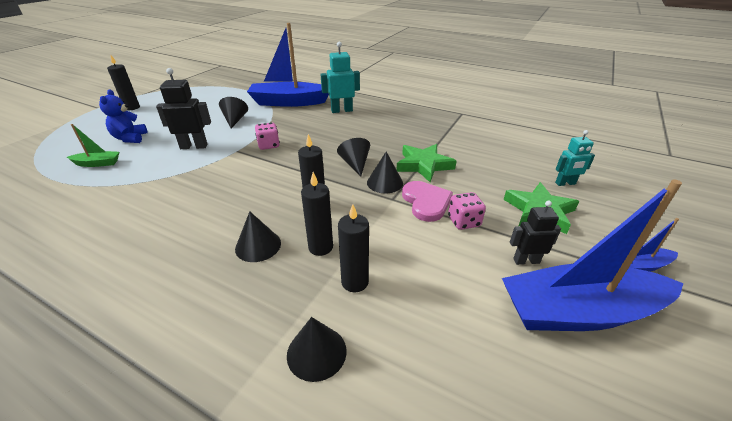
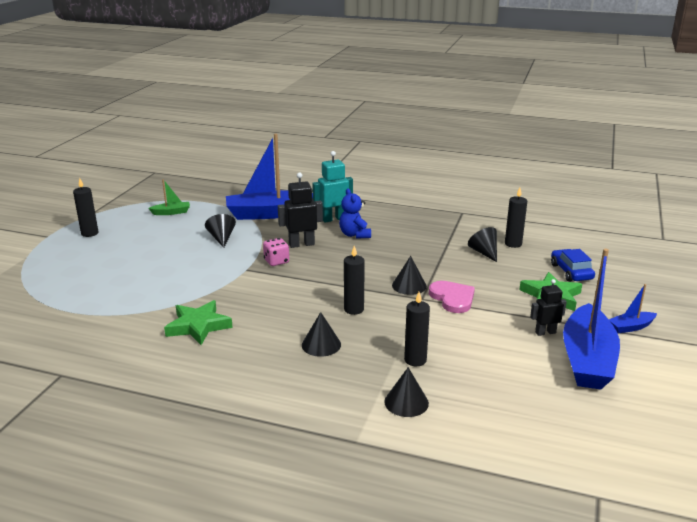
camera: 10 degrees left, 10 degrees down
green boat [67,124,119,167] -> green boat moved to [148,179,190,215]
blue teddy bear [99,90,148,143] -> blue teddy bear moved to [339,188,371,239]
black robot [156,68,211,149] -> black robot moved to [278,172,323,248]
black candle [301,172,333,256] -> black candle moved to [505,188,527,248]
black cone [337,138,370,177] -> black cone moved to [468,227,497,262]
green star [396,144,456,182] -> green star moved to [164,300,233,345]
pink dice [448,192,486,230] -> none
blue boat [502,179,684,331] -> blue boat turned 60 degrees counterclockwise [563,249,620,390]
turquoise robot [555,130,595,186] -> blue car [551,249,595,282]

